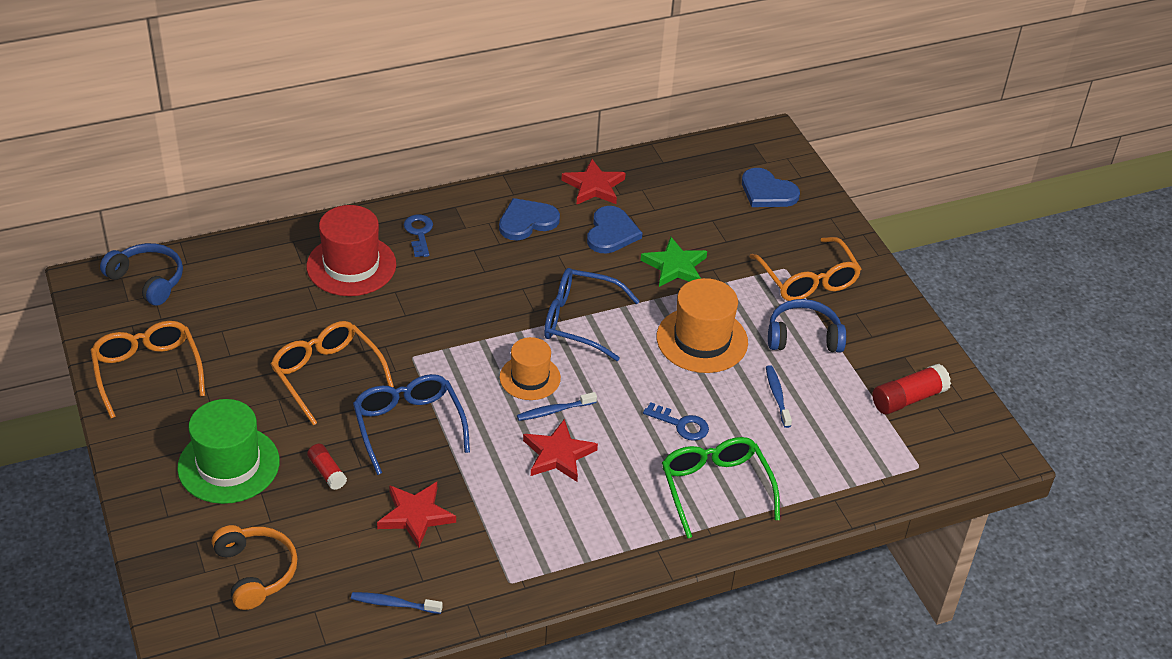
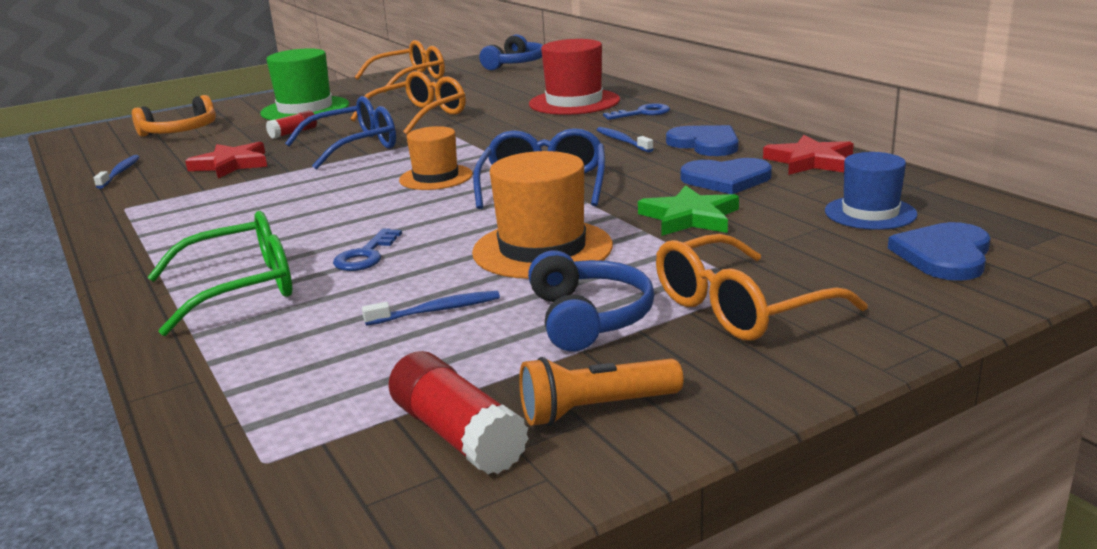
camera: 85 degrees right, 20 degrees down
blue toothbrush [517,392,597,421] -> blue toothbrush moved to [597,127,653,152]
red star [523,419,598,482] -> none
none -> orange flashlight [519,357,684,426]
none -> blue hat [825,152,918,230]

